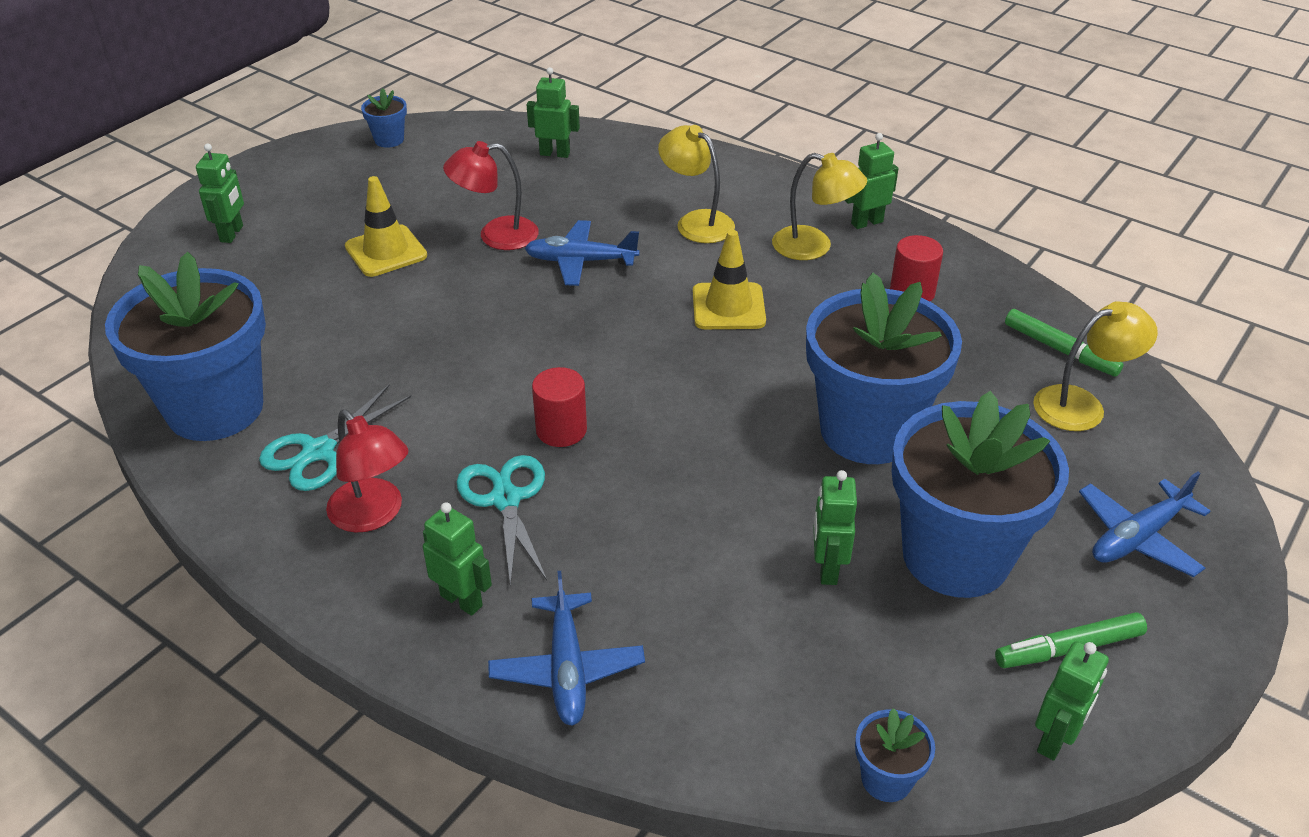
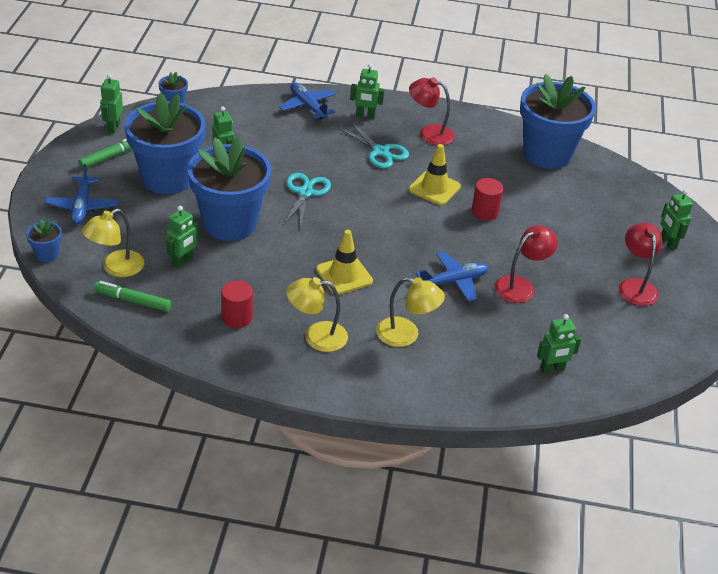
camera: 150 degrees right, 0 degrees up
turquoise scissors [259,385,411,491] -> turquoise scissors moved to [283,173,331,230]
yellow traffic cone [345,176,427,277] -> yellow traffic cone moved to [409,144,461,205]
blue flower pot [361,88,407,148] -> blue flower pot moved to [26,219,62,262]
red cylinder [532,367,587,447] -> red cylinder moved to [471,178,503,221]
green robot [844,133,899,229] -> green robot moved to [166,206,199,268]
blue plane [1079,471,1211,577] -> blue plane turned 150 degrees clockwise [44,164,118,224]
none -> red lamp [618,223,662,306]

